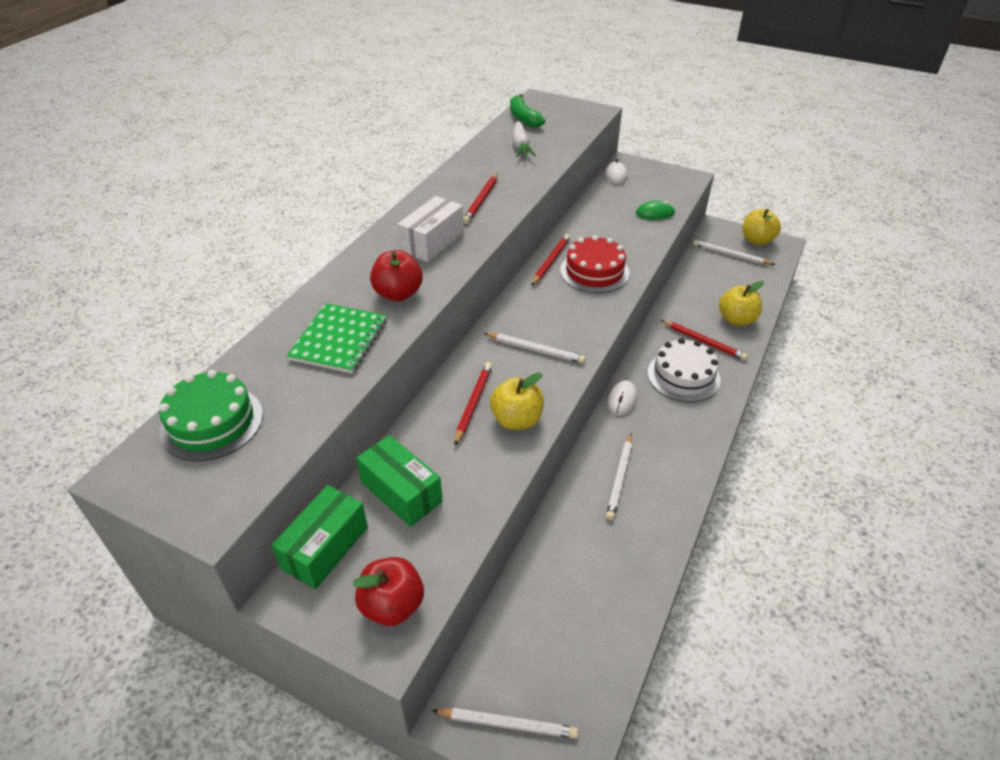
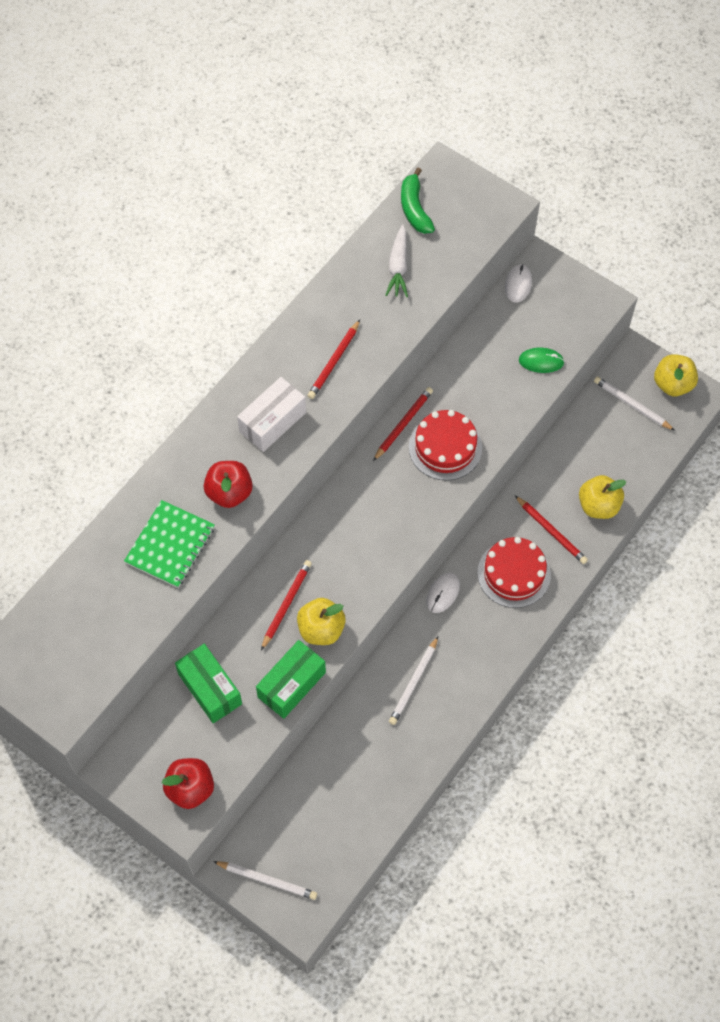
camera: 10 degrees right, 20 degrees up
green cake [159,370,263,461] -> none
green box [271,485,368,589] -> green box moved to [256,640,326,719]
white pencil [484,333,586,364] -> none
white cake [647,338,721,402] -> red cake [477,537,551,608]

